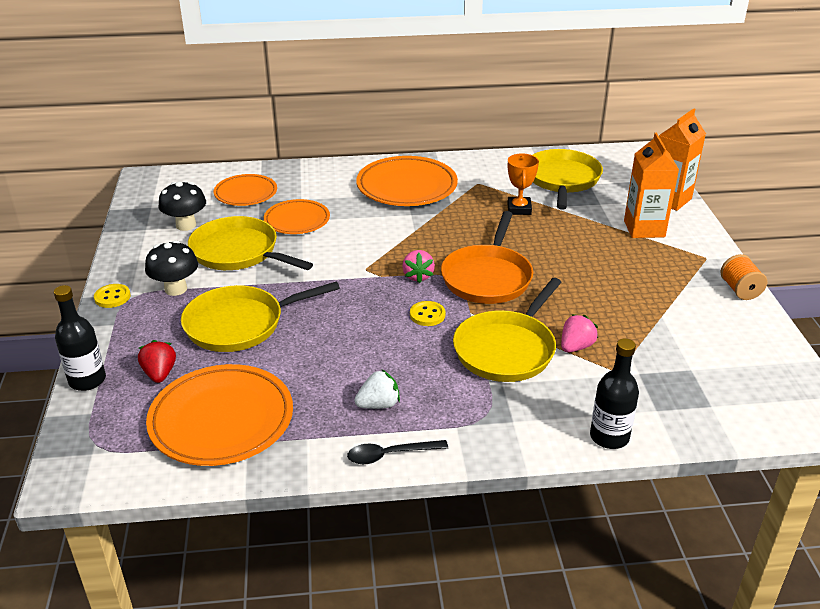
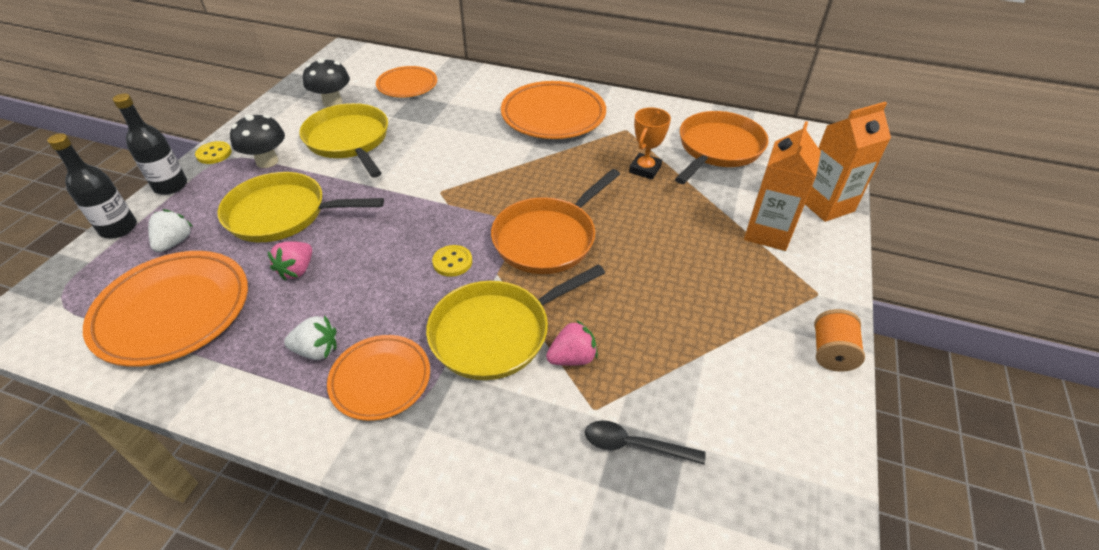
camera: 25 degrees right, 10 degrees up
red strawberry [138,340,176,383] -> white strawberry [148,209,193,252]
orange plate [264,199,330,234] -> orange plate moved to [327,335,430,421]
black spoon [347,440,448,464] -> black spoon moved to [585,420,706,465]
pink strawberry [402,250,435,283] -> pink strawberry moved to [267,241,312,281]
yellow pan [533,149,603,210] -> orange pan [675,111,769,184]
black bottle [590,338,639,449] -> black bottle moved to [112,93,187,195]

